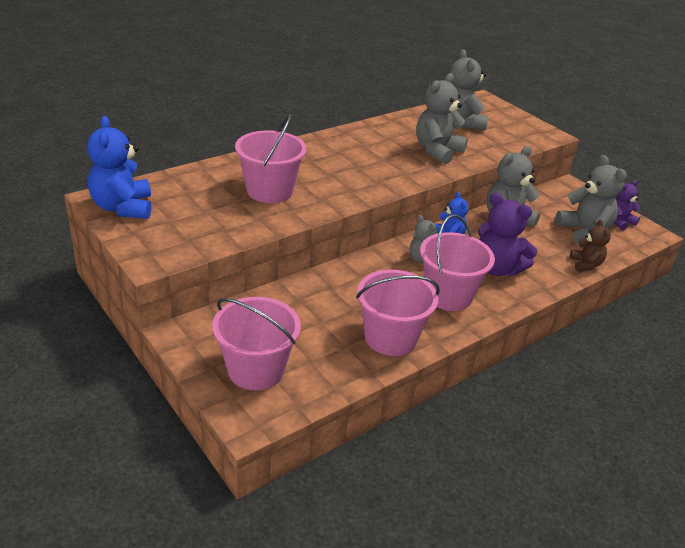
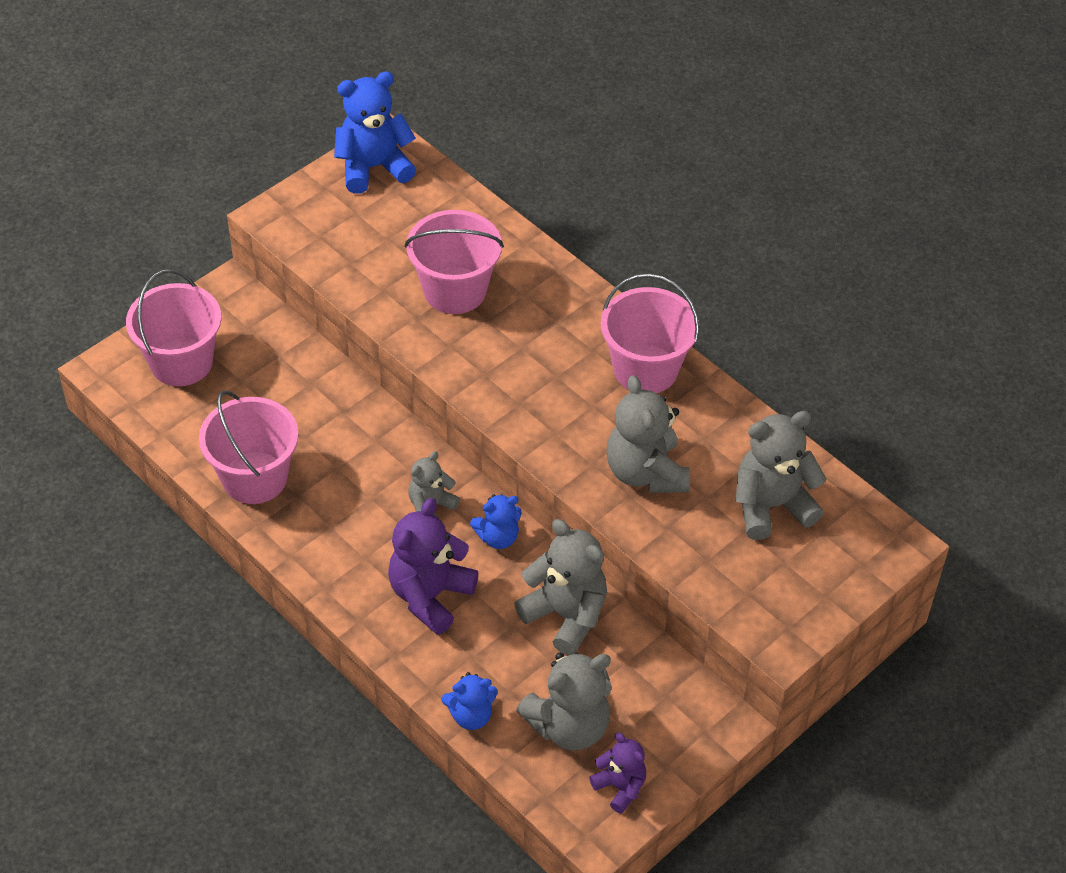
camera: 85 degrees right, 15 degrees up
grey teddy bear [416,73,468,164] -> grey teddy bear turned 135 degrees counterclockwise [606,375,690,493]
pink bucket [420,214,495,311] -> pink bucket moved to [601,273,699,393]
brown teddy bear [570,219,611,272] -> blue teddy bear [441,672,498,730]

